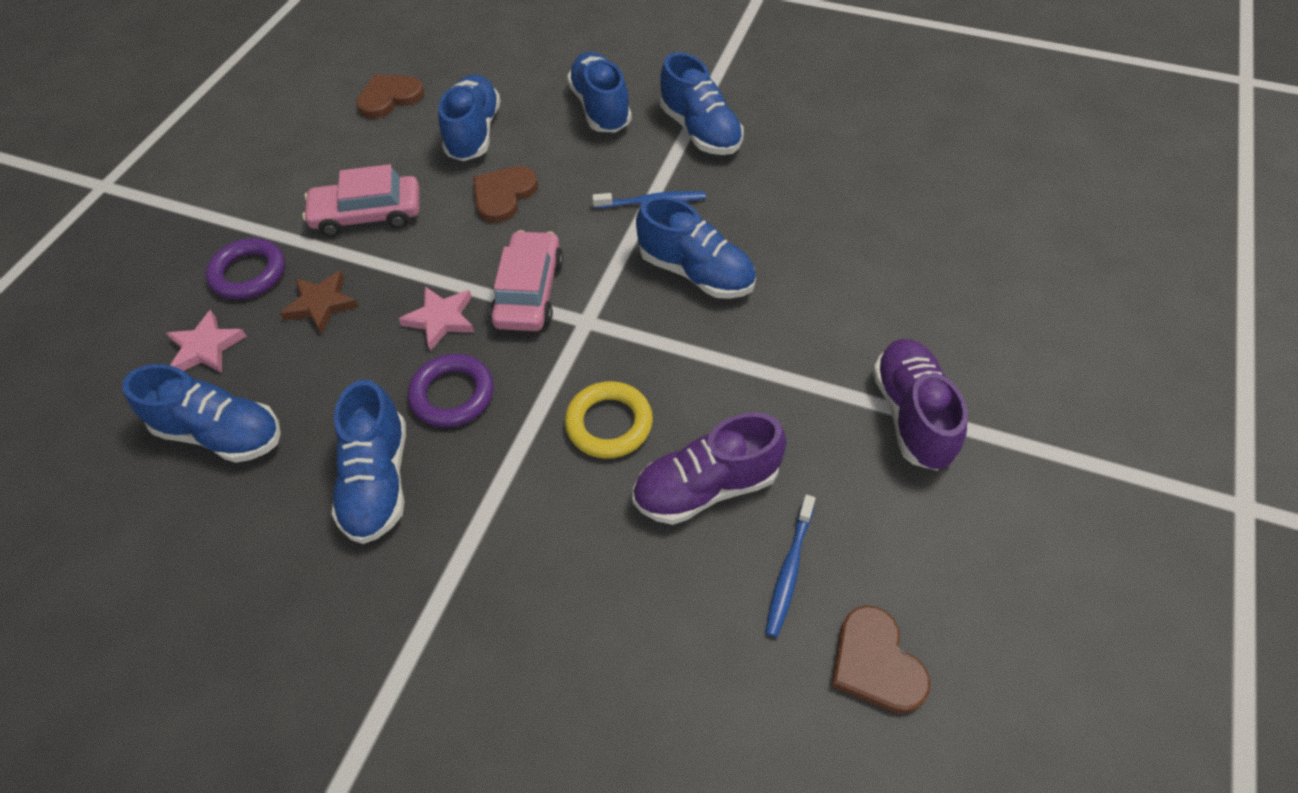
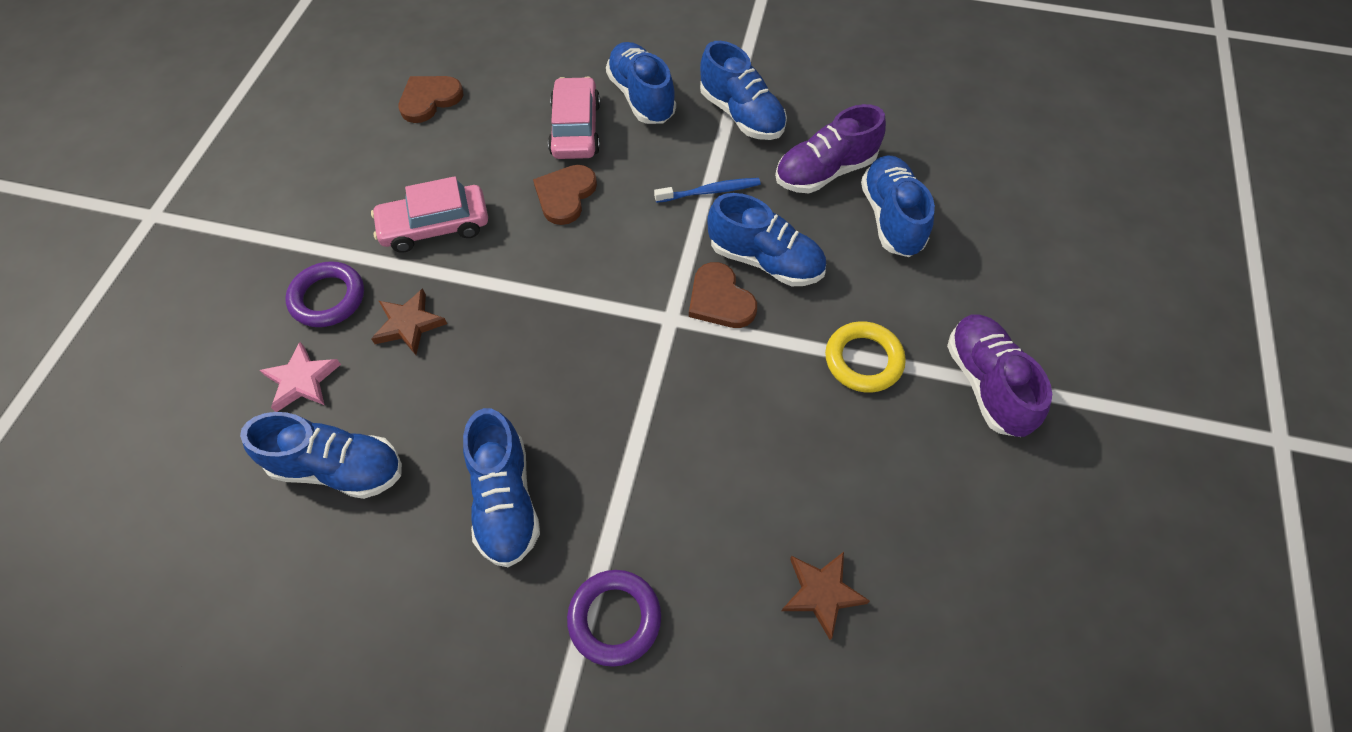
camera: 10 degrees left, 5 degrees up
pink star [399,287,475,351] -> none
purple ring [408,354,494,427] -> purple ring moved to [567,570,661,667]
blue shoe [438,74,501,161] -> blue shoe moved to [861,155,935,257]
pink car [490,230,563,331] -> pink car moved to [548,77,600,159]
yellow ring [565,381,653,459] -> yellow ring moved to [825,321,906,393]
purple shoe [633,412,787,525] -> purple shoe moved to [775,104,886,193]
blue toothbrush [765,495,815,637] -> none
brown heart [831,605,930,714] -> brown heart moved to [689,262,757,328]
none -> brown star [782,552,870,640]

